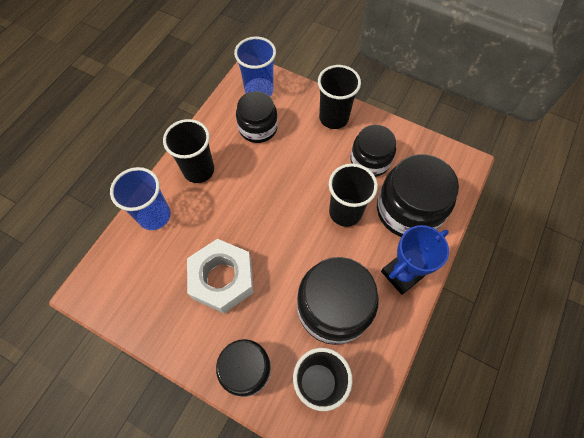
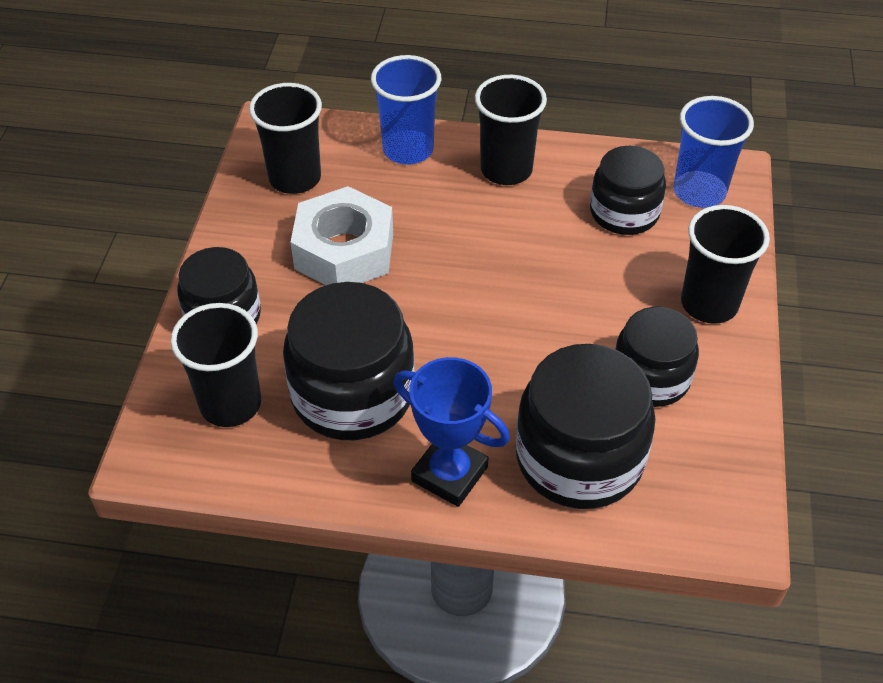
camera: 70 degrees right, 15 degrees down
black cup [329,163,378,227] -> black cup moved to [249,83,322,194]

